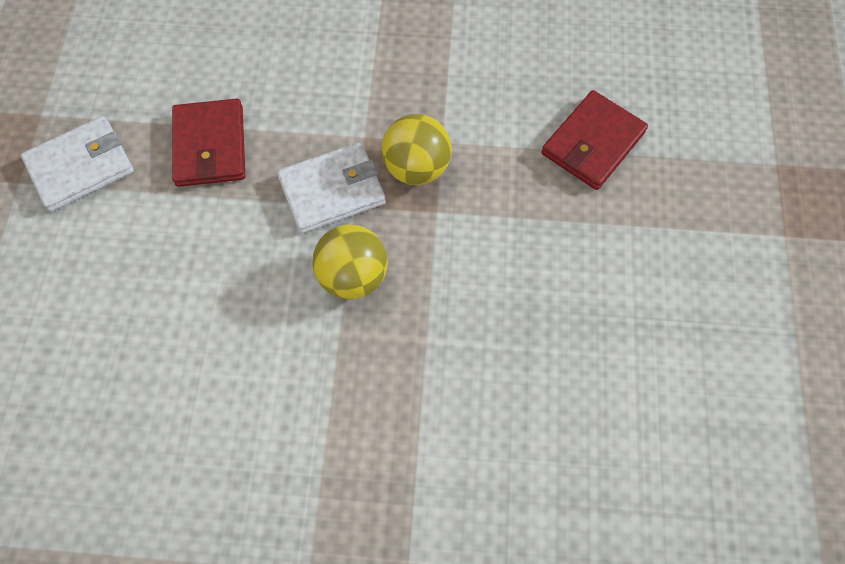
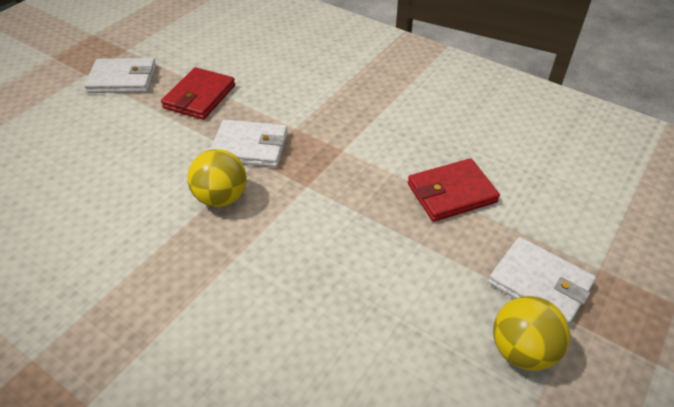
camera: 30 degrees right, 20 degrees down
yellow ball [381,114,452,185] -> yellow ball moved to [493,296,570,371]
none -> white wallet [488,237,596,325]

